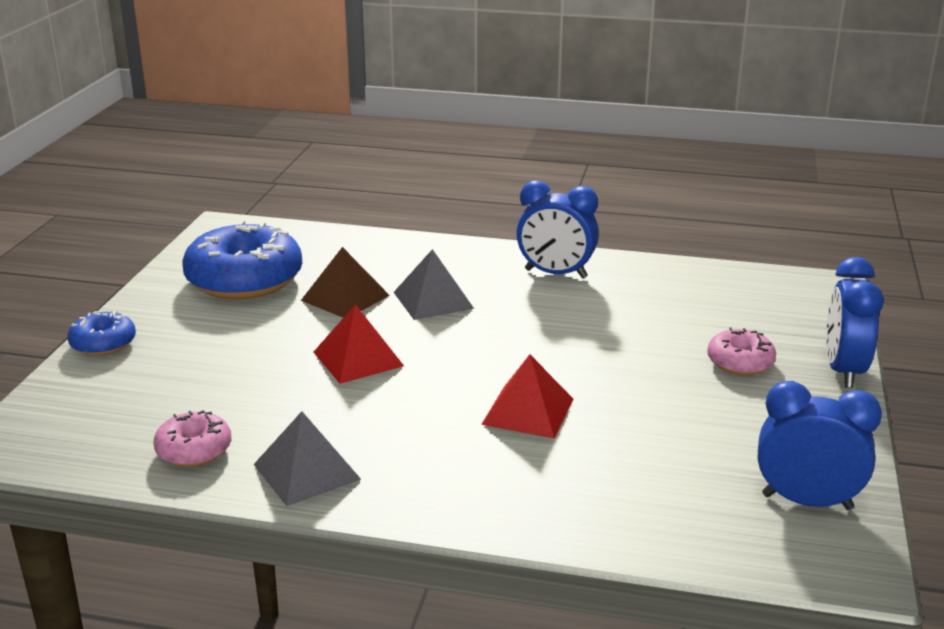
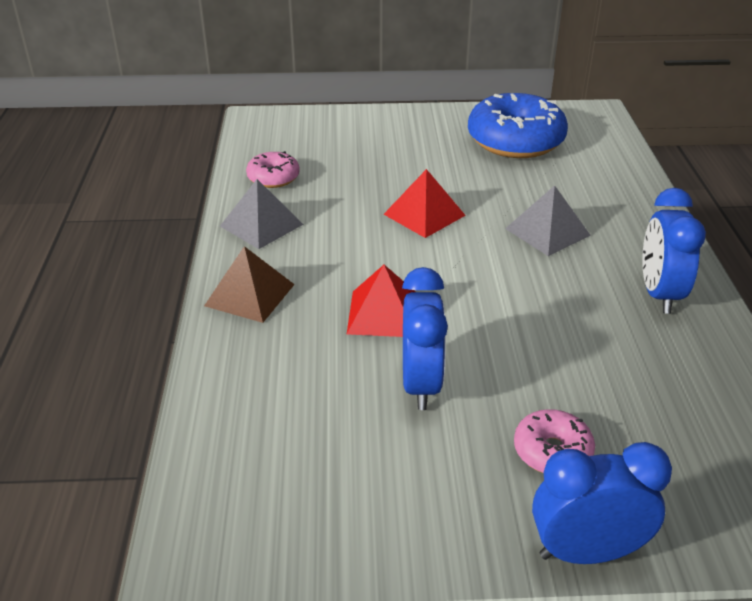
camera: 75 degrees right, 10 degrees up
blue donut [67,311,136,356] -> none
brown pyramid [301,247,390,318] -> brown pyramid moved to [204,246,295,323]
blue clock [758,381,882,510] -> blue clock moved to [402,267,448,410]

